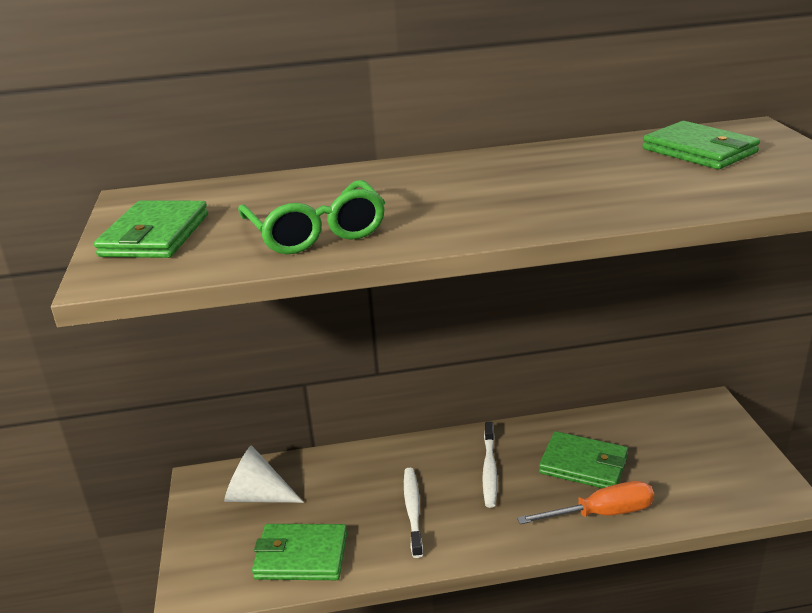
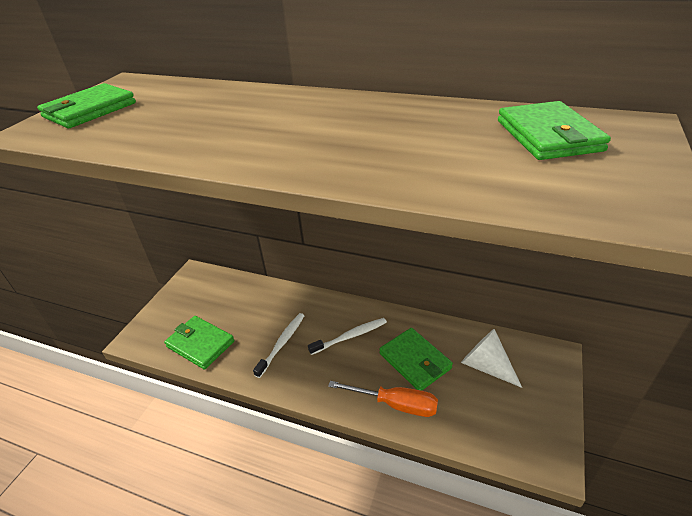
camera: 30 degrees right, 10 degrees up
white cone [224,445,304,503] -> white cone moved to [461,329,522,388]
green glasses [238,180,385,254] -> none
white toothbrush [482,422,497,508] -> white toothbrush turned 150 degrees counterclockwise [308,318,387,355]

